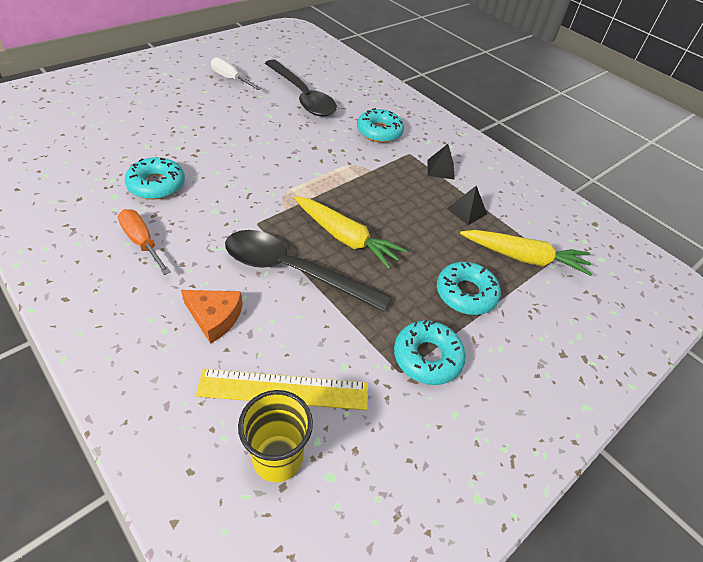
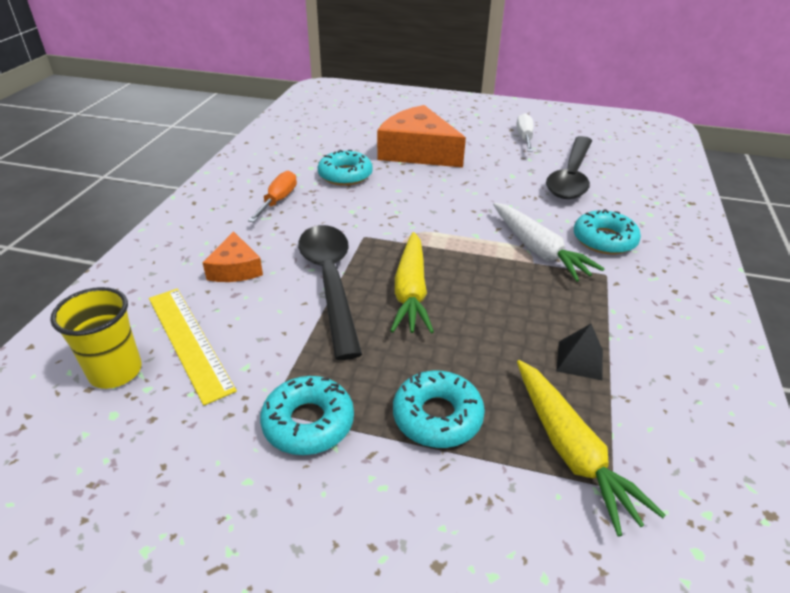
camera: 60 degrees right, 10 degrees down
black pyramid [428,144,455,180] -> none
none -> orange cheese [377,105,466,167]
none -> white carrot [493,203,605,282]

